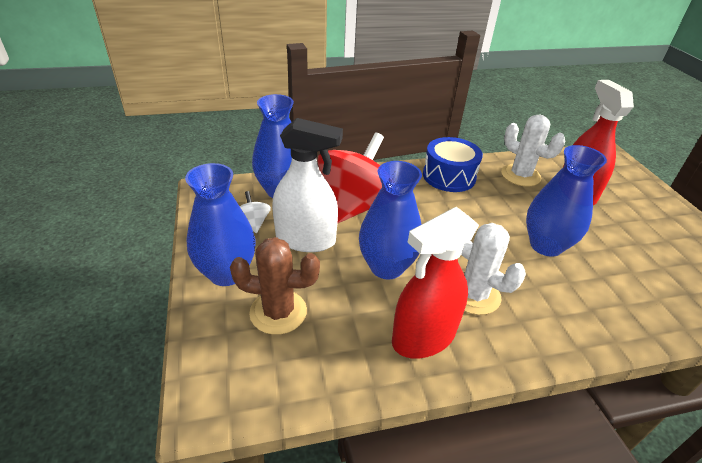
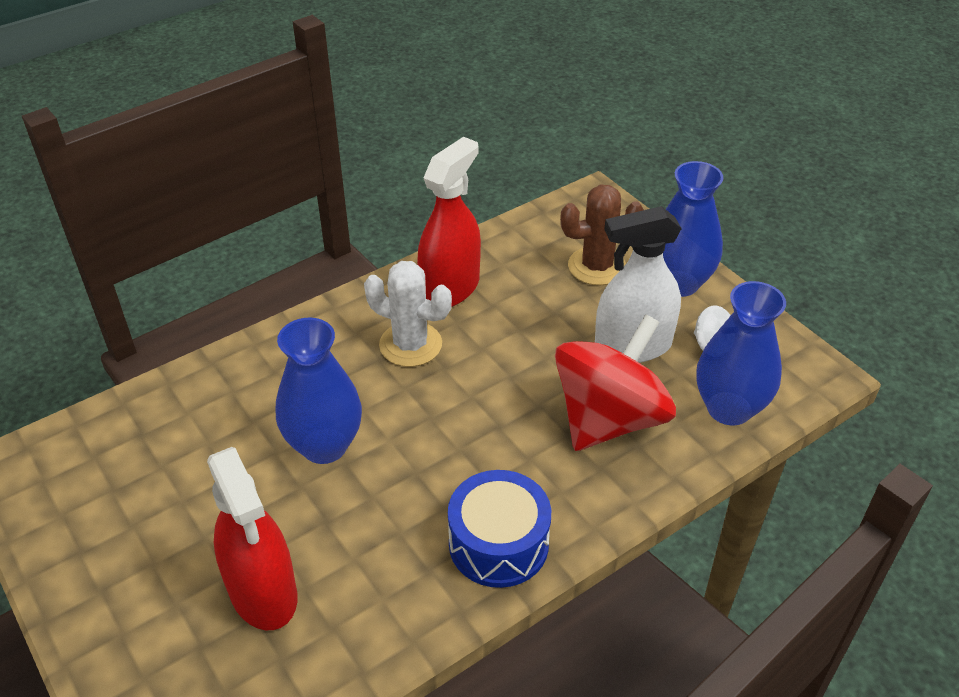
camera: 160 degrees right, 5 degrees up
red spinning top [317,132,384,223] -> red spinning top turned 150 degrees counterclockwise [555,314,676,451]
blue vase [359,161,422,280] -> none
white cactus [501,114,565,186] -> none

